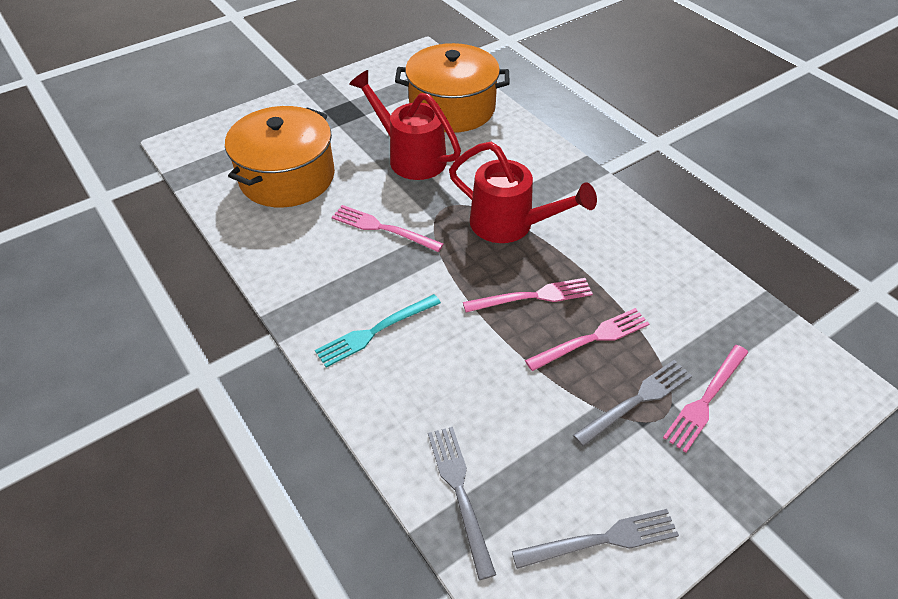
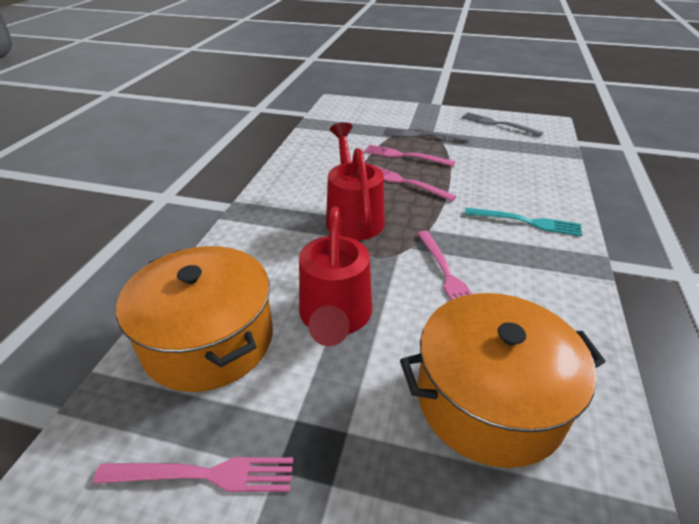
camera: 130 degrees left, 10 degrees down
grey fork [428,427,496,580] -> none
pink fork [663,345,749,453] -> pink fork moved to [93,457,293,492]

